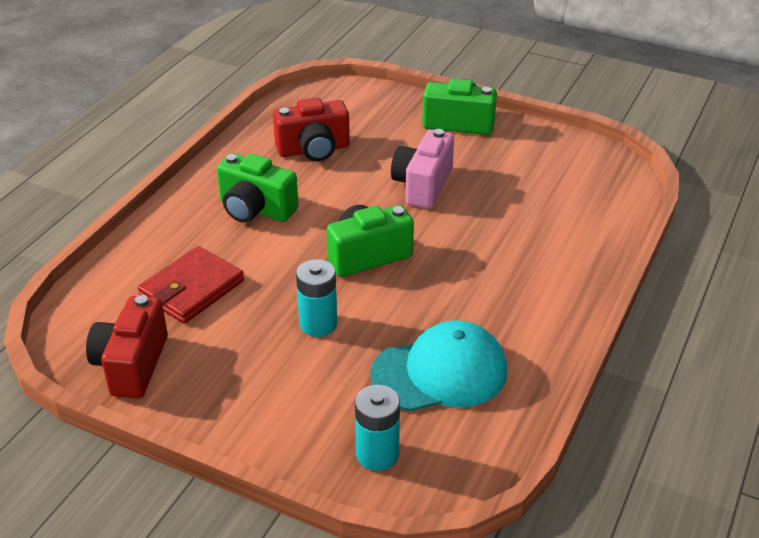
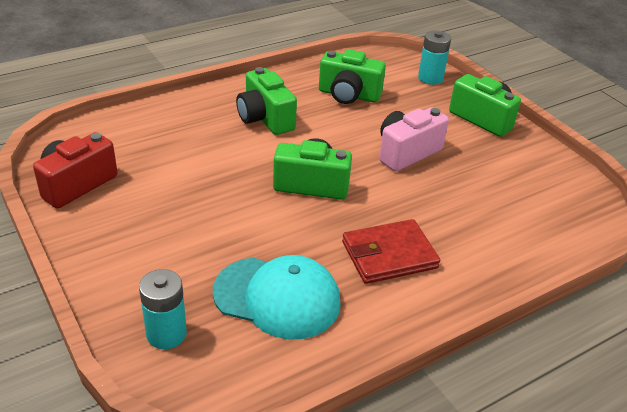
camera: 30 degrees right, 0 degrees up
red wallet [138,246,244,324] -> red wallet moved to [342,219,440,284]
red camera [273,97,350,161] -> green camera [319,49,386,104]
turquoise battery [296,259,337,337] -> turquoise battery moved to [418,30,451,85]

